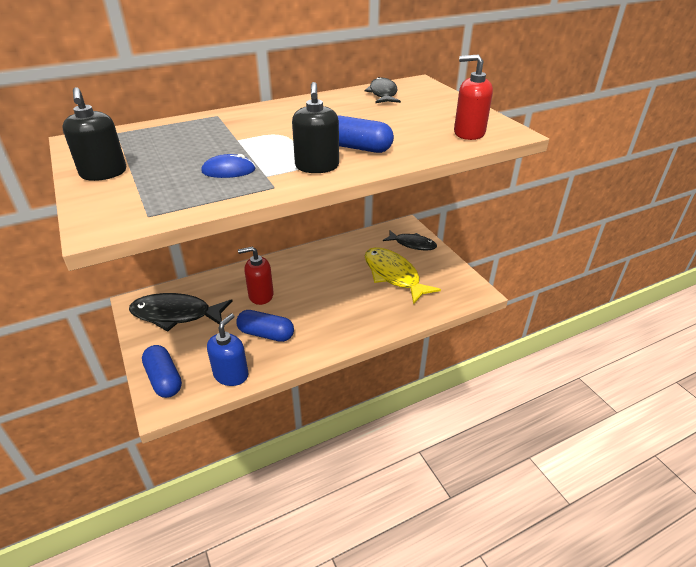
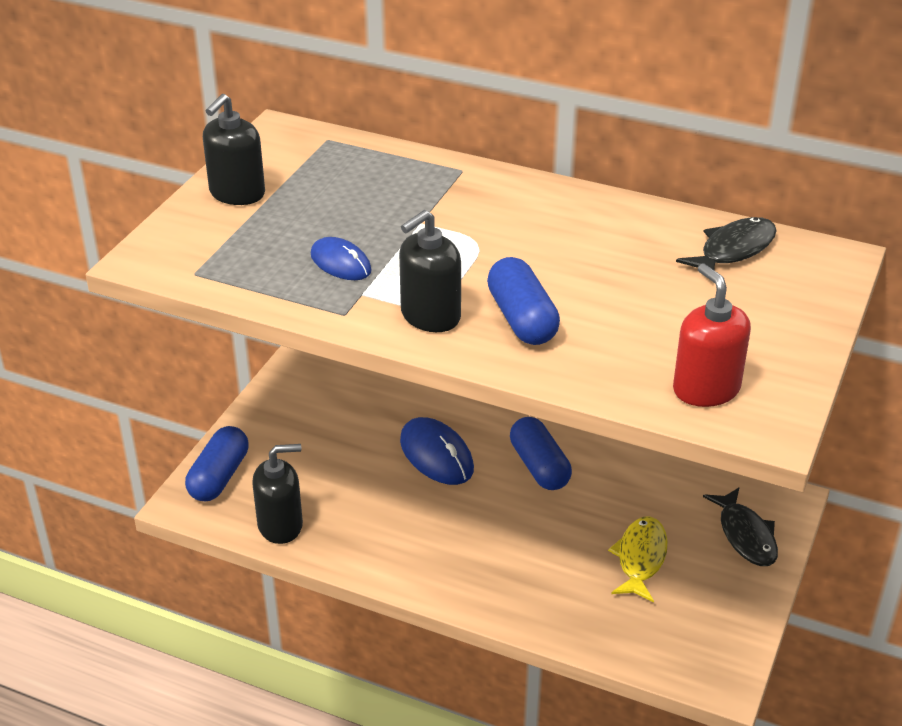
camera: 50 degrees right, 0 degrees up
black fish [129,293,233,332] -> none
blue soap dispenser [207,313,248,386] -> black soap dispenser [252,444,303,544]
blue capsule [236,310,294,342] -> blue capsule moved to [510,417,572,490]
red soap dispenser [238,247,274,305] -> blue mouse [400,417,474,485]
yellow fish [365,247,441,304] -> yellow fish [608,517,668,603], size x0.63

